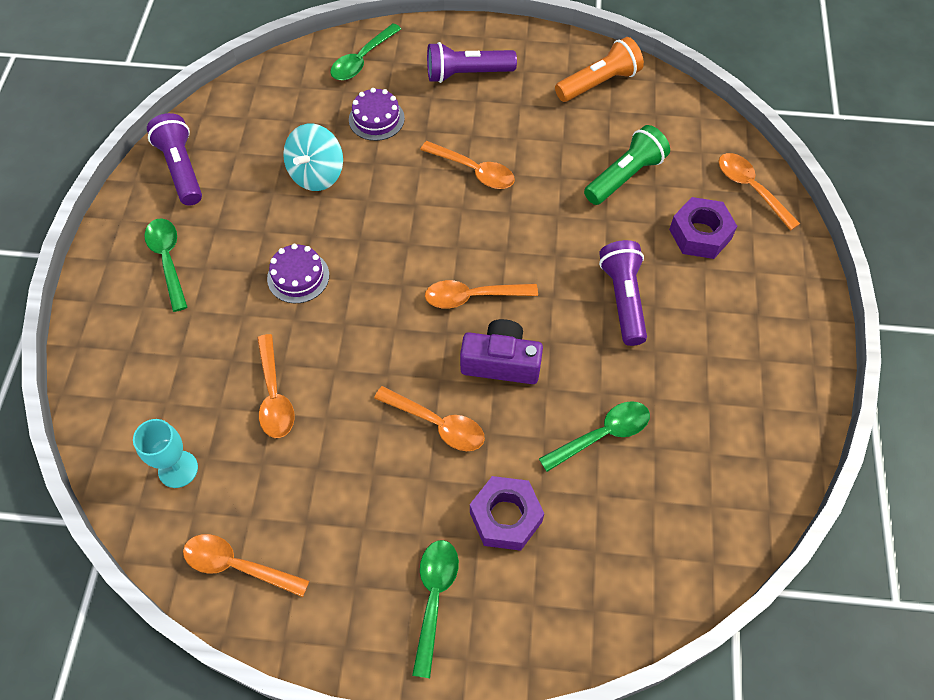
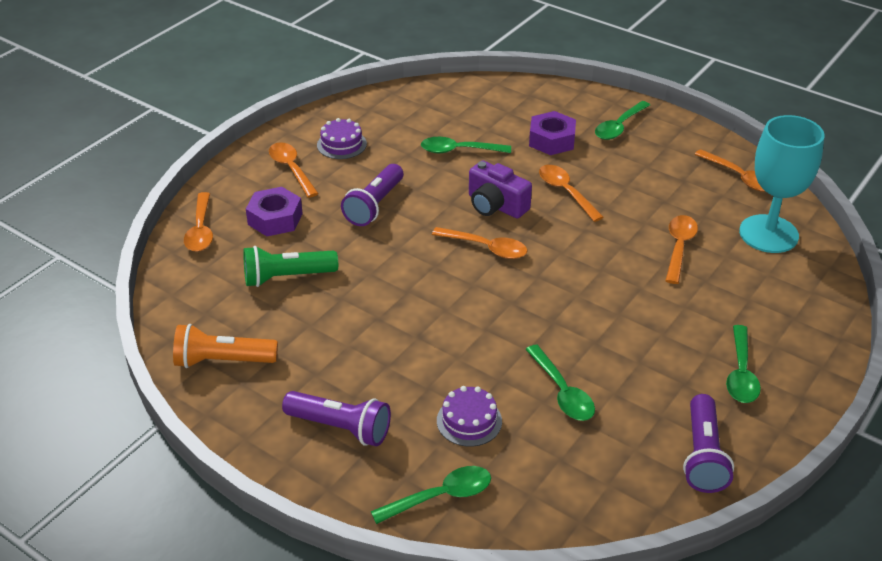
camera: 150 degrees left, 20 degrees down
turquoise goblet [133,419,198,488] -> turquoise goblet [739,115,824,253], size x1.86
purple cake [267,244,329,303] -> purple cake moved to [317,118,367,159]
turquoise spinning top [283,124,343,191] -> green spoon [525,345,595,421]
orange spoon [420,141,515,189] -> orange spoon moved to [269,142,319,198]

